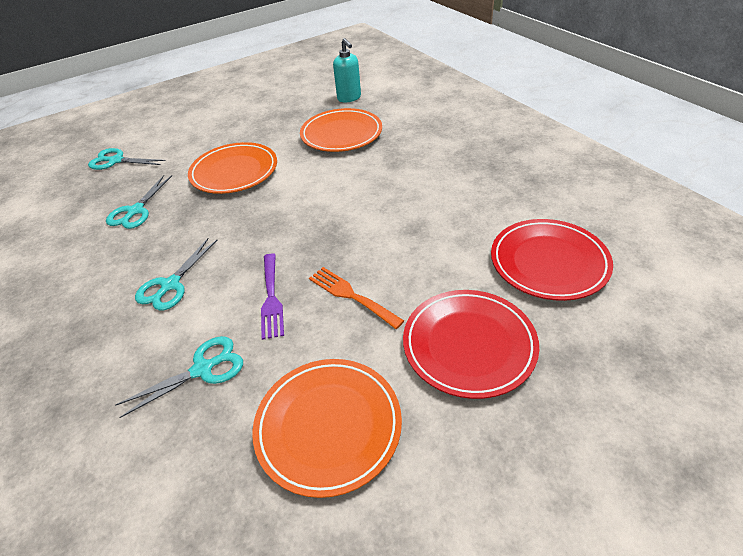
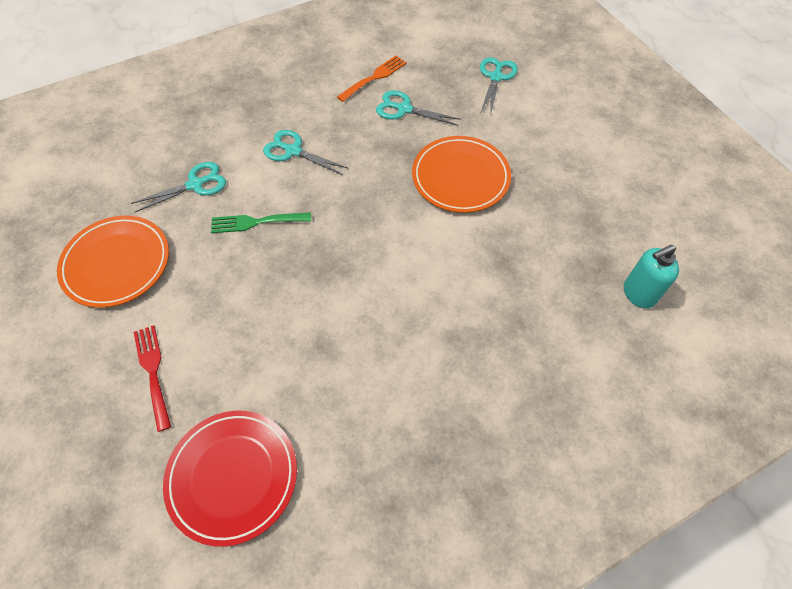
camera: 90 degrees right, 15 degrees up
turquoise scissors [115,336,243,418] -> turquoise scissors turned 90 degrees counterclockwise [131,162,226,212]
purple fork [261,254,284,340] -> green fork [211,212,311,233]
orange plate [300,108,382,152] -> none
orange fork [309,267,404,329] -> orange fork moved to [337,56,407,102]
red plate [403,290,539,399] -> red fork [134,325,171,432]

